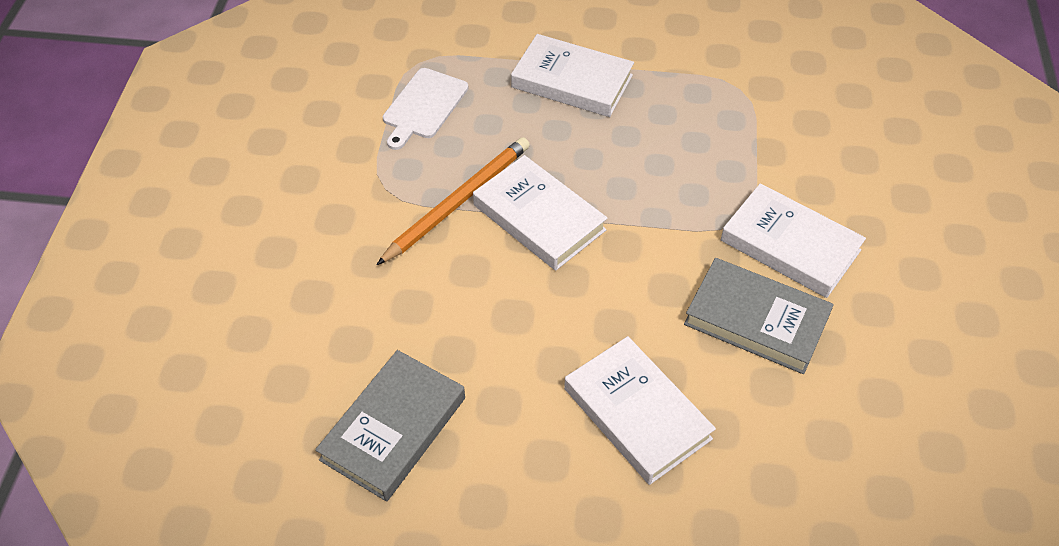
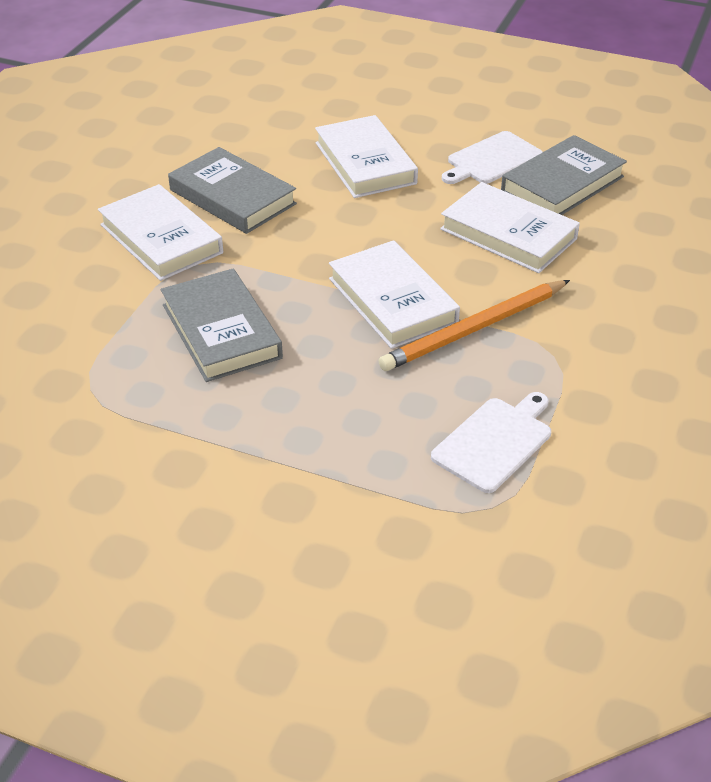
camera: 165 degrees left, 10 degrees down
white book [511,34,634,117] -> white book moved to [440,182,580,273]
none -> grey book [161,269,283,382]
none -> white cutting board [442,131,543,184]

